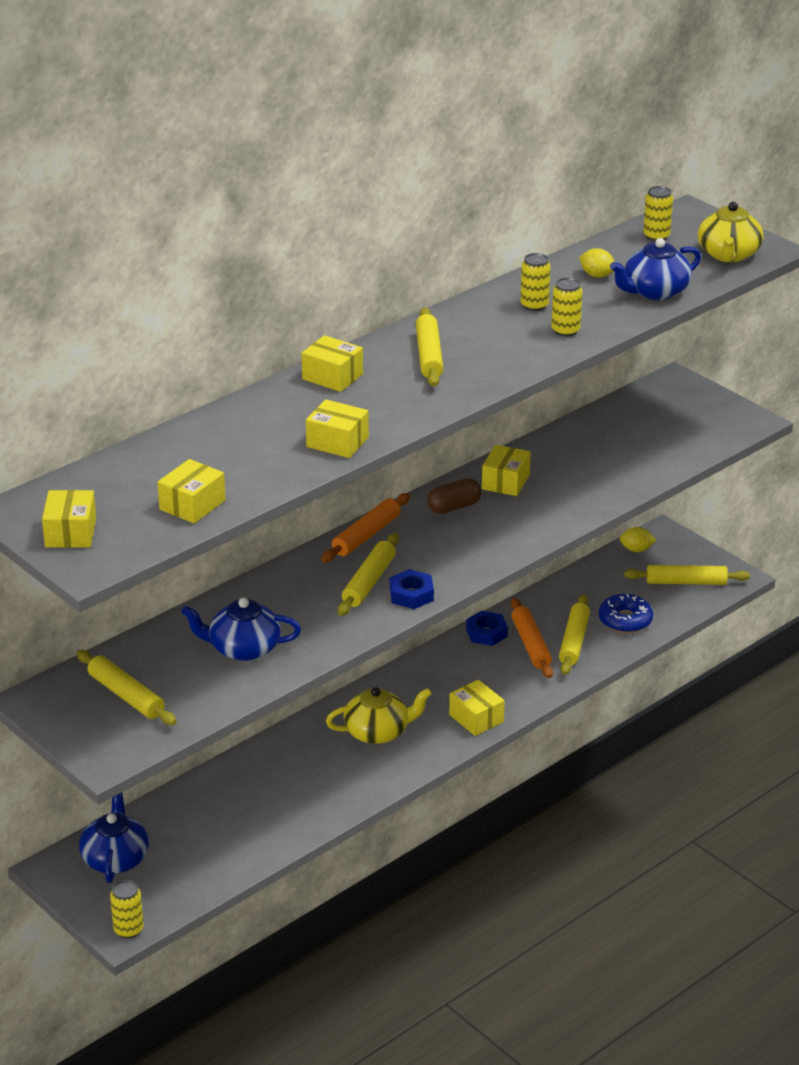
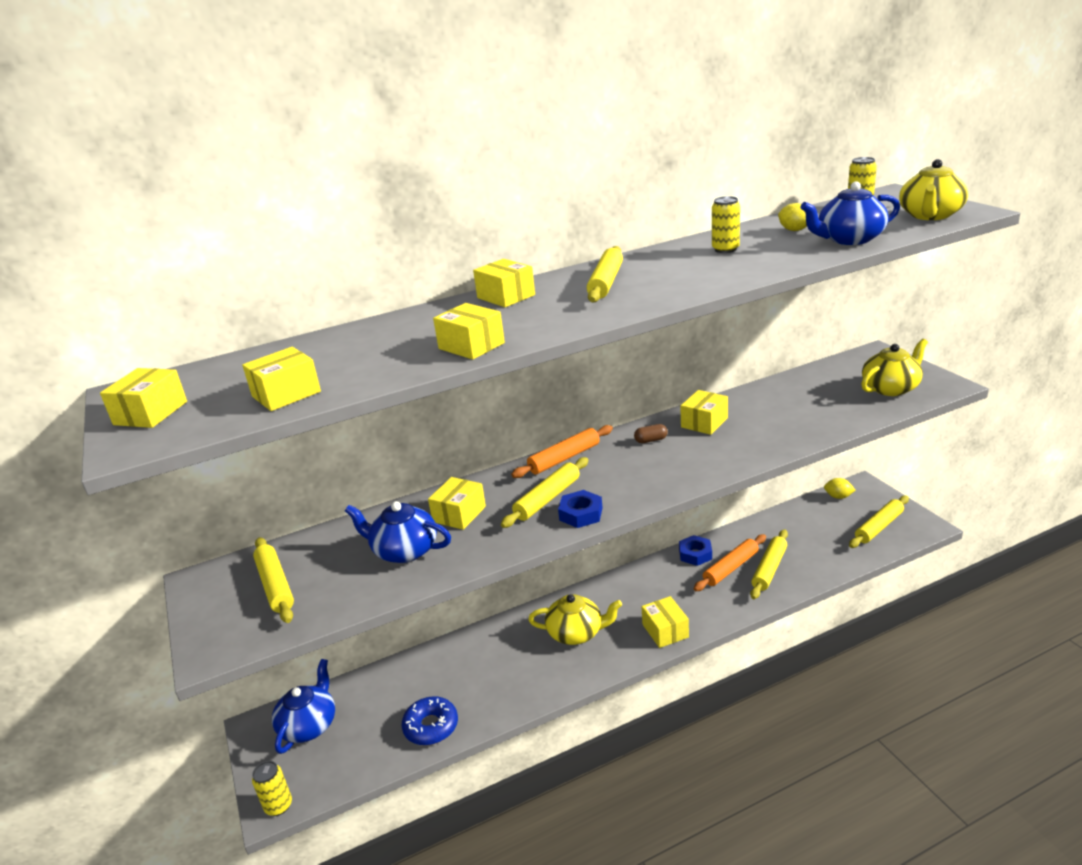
camera: 20 degrees right, 5 degrees down
brown capsule [427,478,482,514] -> brown capsule [634,424,668,443], size x0.65
orange rolling pin [511,598,553,678] -> orange rolling pin turned 45 degrees clockwise [694,534,766,591]
yellow can [551,278,582,337] -> none
blue donut [599,594,653,633] -> blue donut moved to [402,696,458,745]
yellow rolling pin [624,565,750,585] -> yellow rolling pin turned 60 degrees counterclockwise [849,495,909,548]
none -> yellow box [428,477,486,530]
none -> yellow teapot [861,339,928,396]

